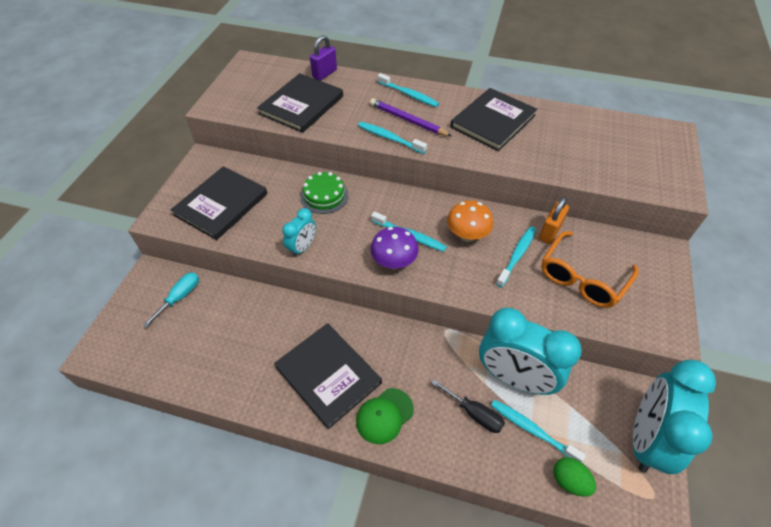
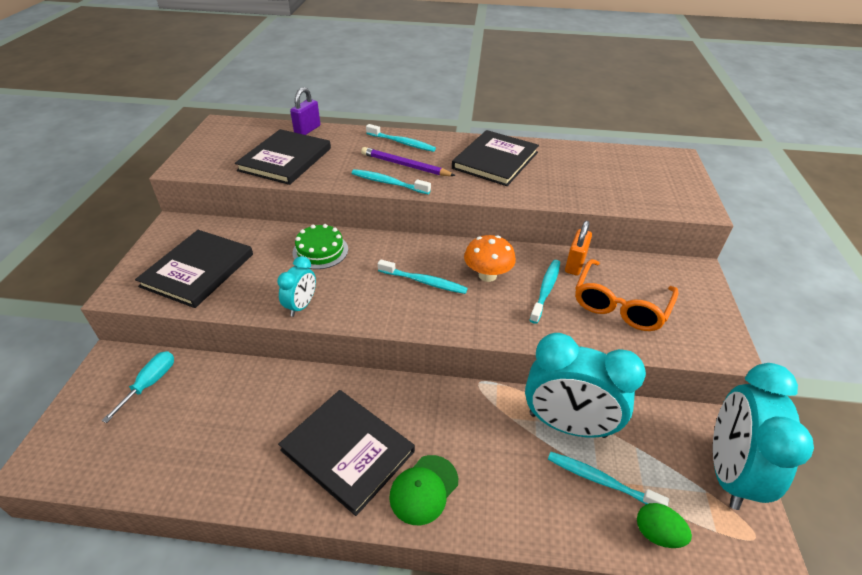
camera: 10 degrees left, 10 degrees down
purple mushroom [370,227,419,269] -> none
black screwdriver [432,379,505,433] -> none

